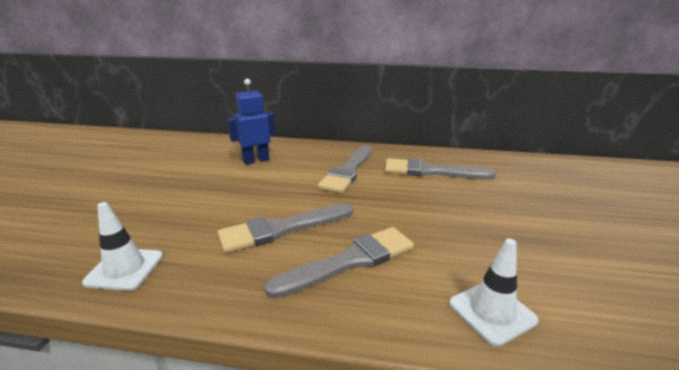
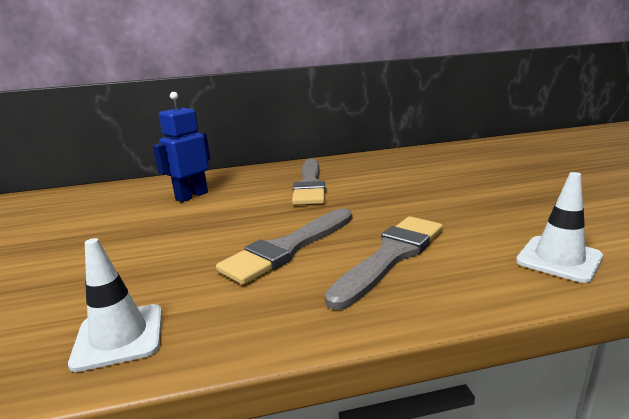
camera: 20 degrees left, 5 degrees down
grey brush [385,158,496,180] -> none

